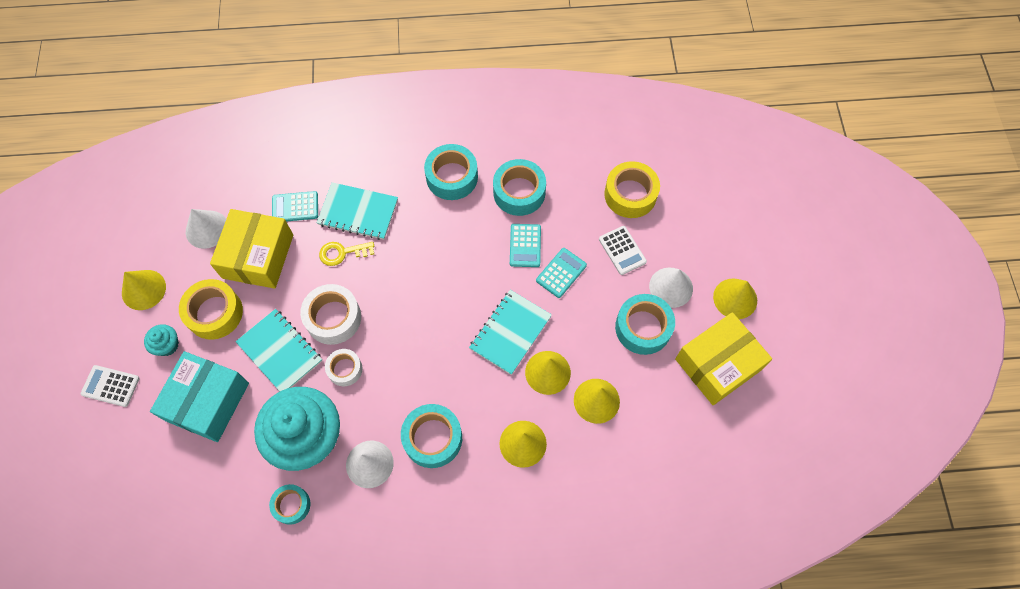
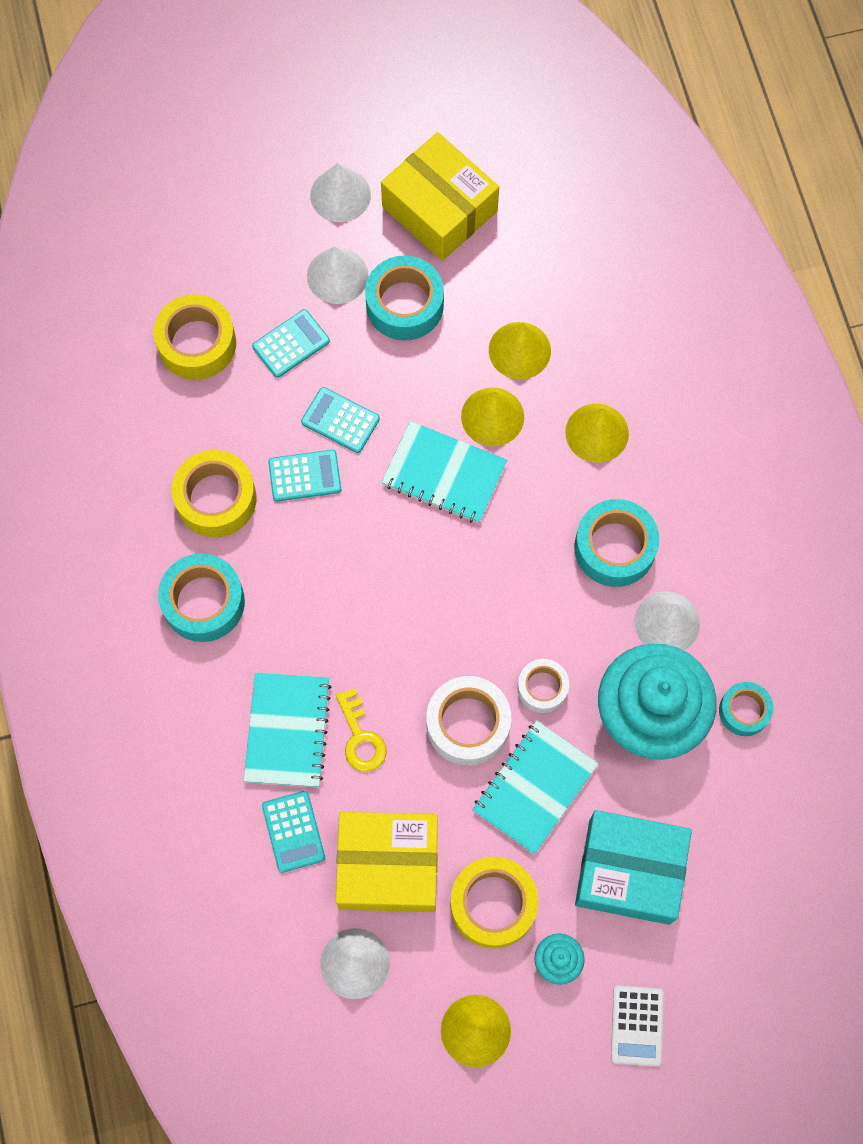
camera: 100 degrees left, 5 degrees up
turquoise tape [493,159,546,216] -> yellow tape [172,450,256,537]
white calculator [599,226,647,275] -> turquoise calculator [252,309,330,378]
yellow cone [713,279,757,319] -> white cone [310,163,371,222]

